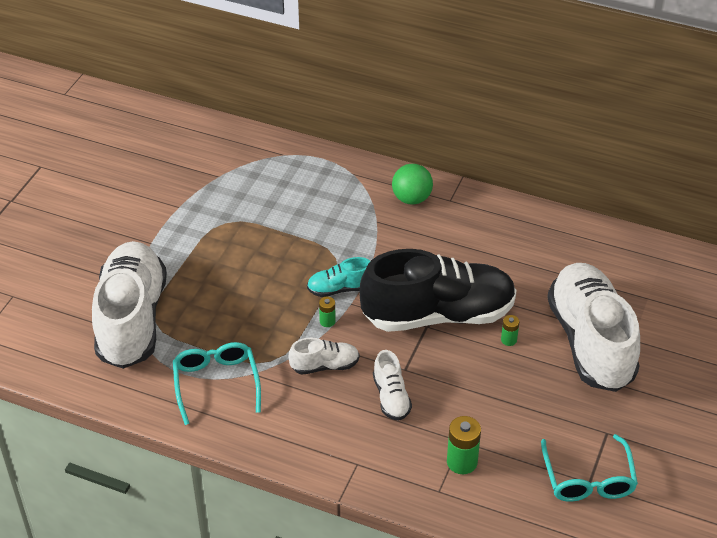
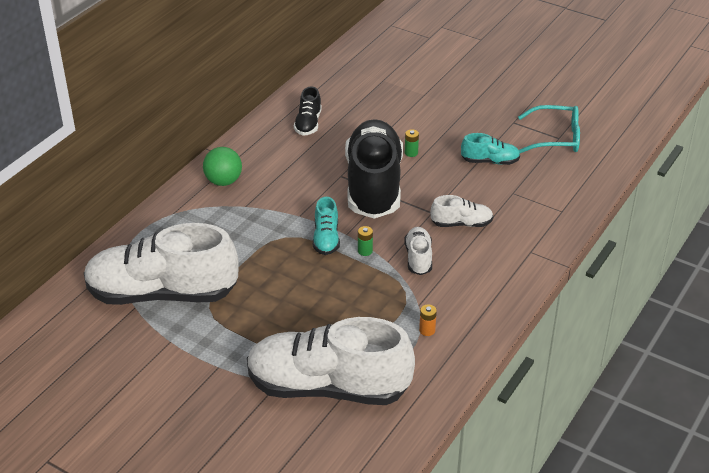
camera: 80 degrees left, 5 degrees down
turquoise glasses [173,342,261,425] -> orange battery [419,304,437,336]
green battery [447,416,481,474] -> none
white shoe [547,263,640,392] -> white shoe moved to [84,223,239,305]
none -> black shoe [294,86,322,136]
none -> turquoise shoe [461,133,520,165]

